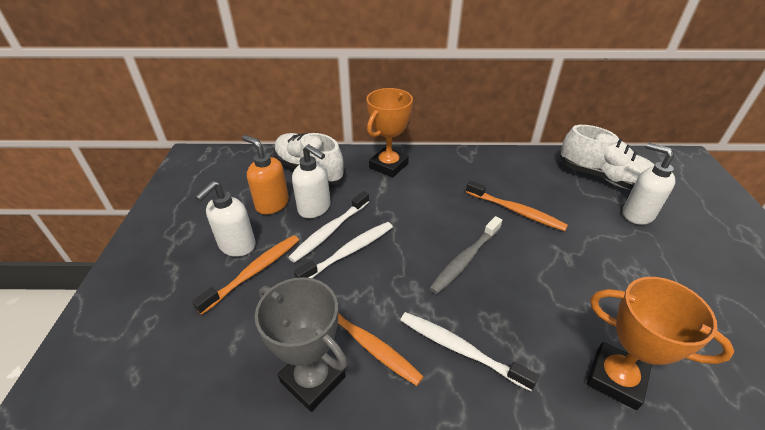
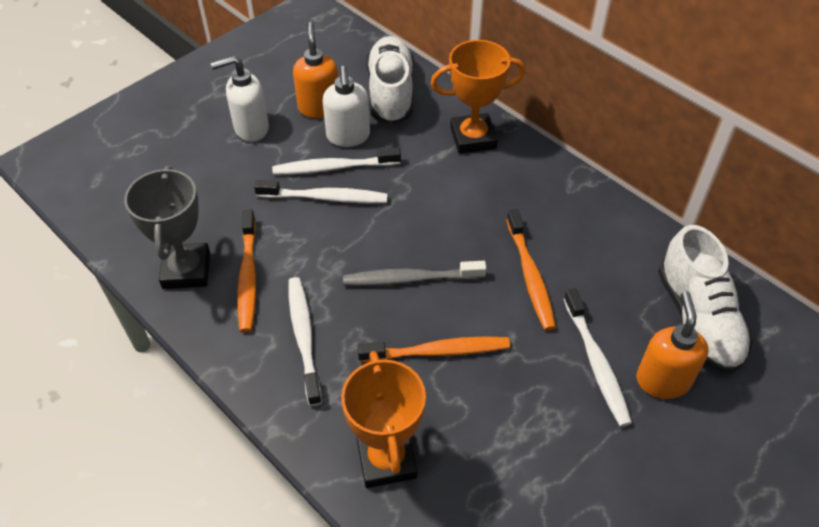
camera: 45 degrees right, 10 degrees up
orange toothbrush [192,235,299,315] -> orange toothbrush moved to [358,337,510,362]
white soap dispenser [623,143,675,225] -> orange soap dispenser [636,292,709,399]
none -> white toothbrush [564,288,632,427]

